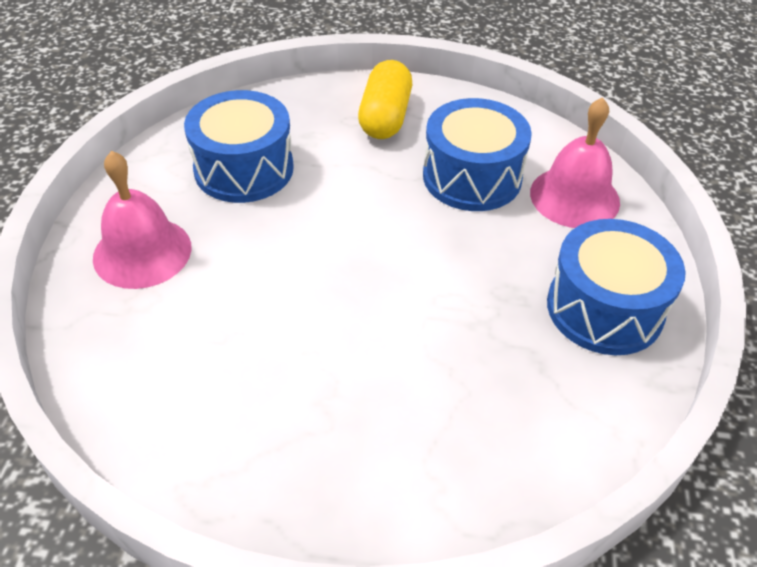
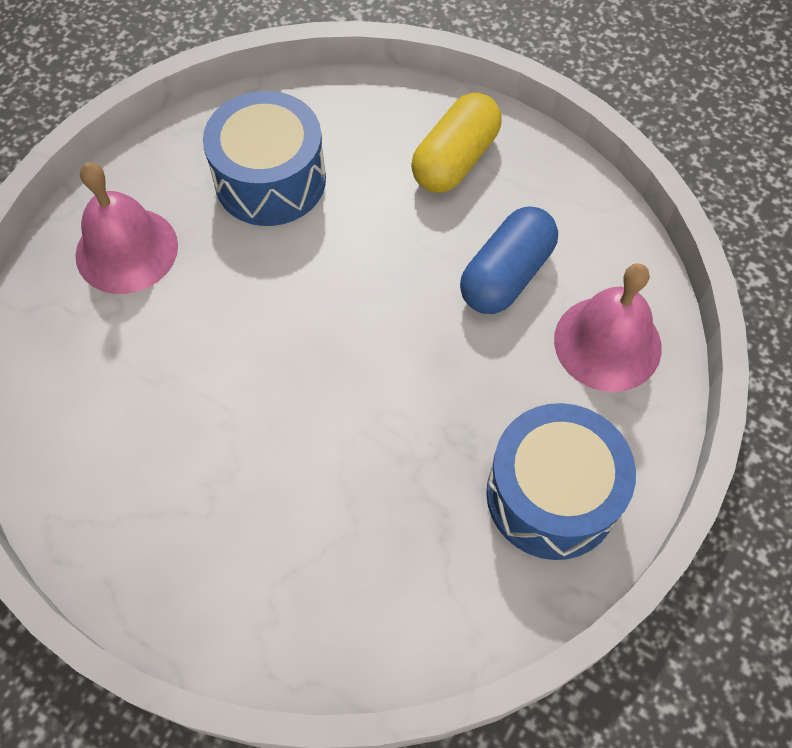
camera: 25 degrees right, 15 degrees up
blue drum [423,98,532,211] -> blue capsule [460,206,558,314]

